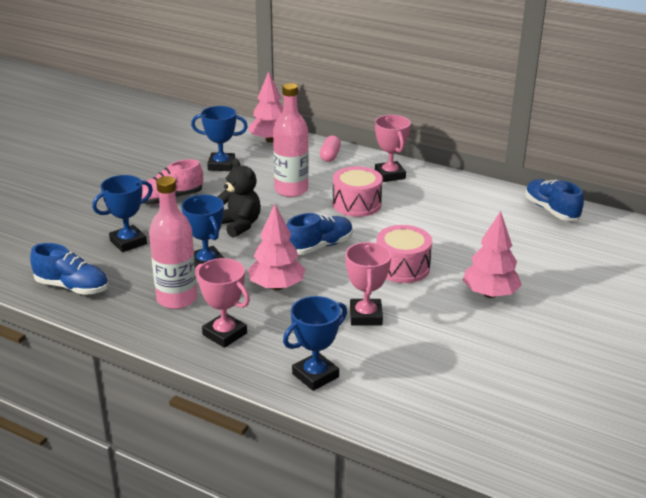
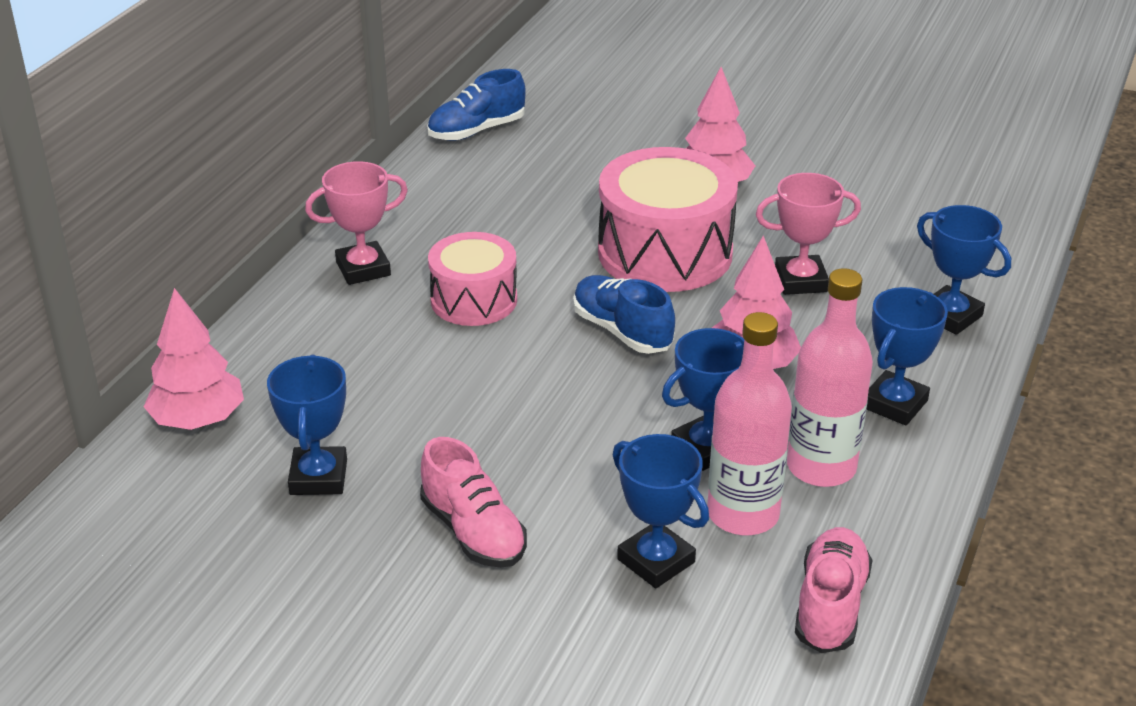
camera: 95 degrees left, 5 degrees up
blue shoe [30,243,108,295] -> pink shoe [795,527,872,653]
pink trophy [195,258,250,348] -> blue trophy [867,287,948,425]
black teddy bear [218,158,261,238] -> none
pink bottle [273,83,309,197] -> pink bottle moved to [707,312,792,536]
pink capsule [320,136,341,162] -> none
pink drum [377,225,432,283] -> pink drum [598,147,738,292], size x1.62

